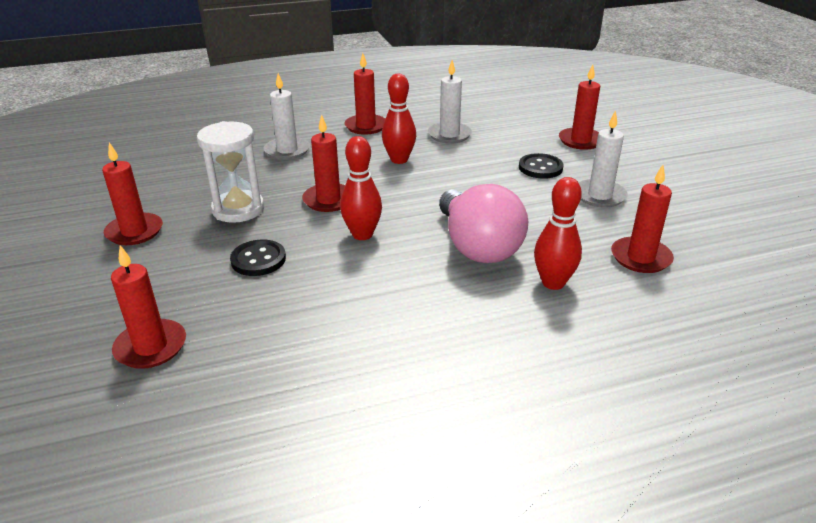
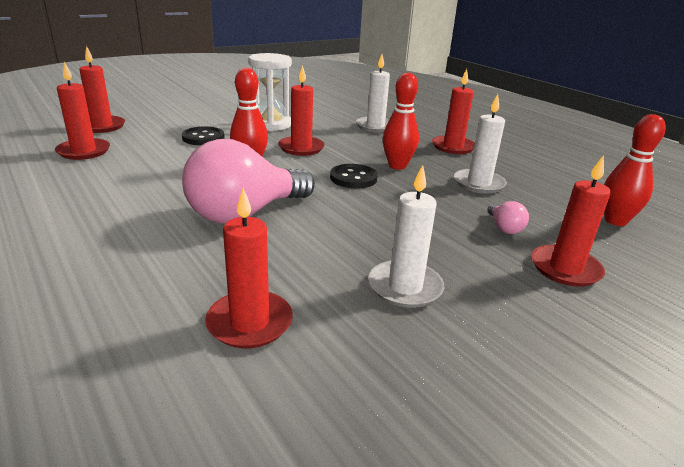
camera: 70 degrees right, 5 degrees down
red candle [102,142,163,245] -> red candle moved to [55,62,110,160]
black button [519,153,563,179] -> black button moved to [330,164,378,188]
red bowling pin [534,177,582,290] -> red bowling pin moved to [604,114,666,226]
none -> pink light bulb [487,201,529,234]

